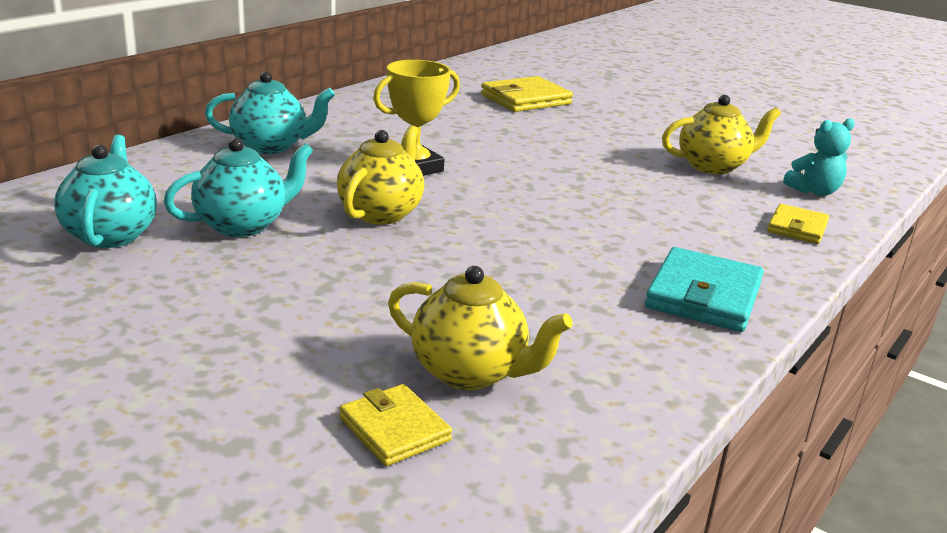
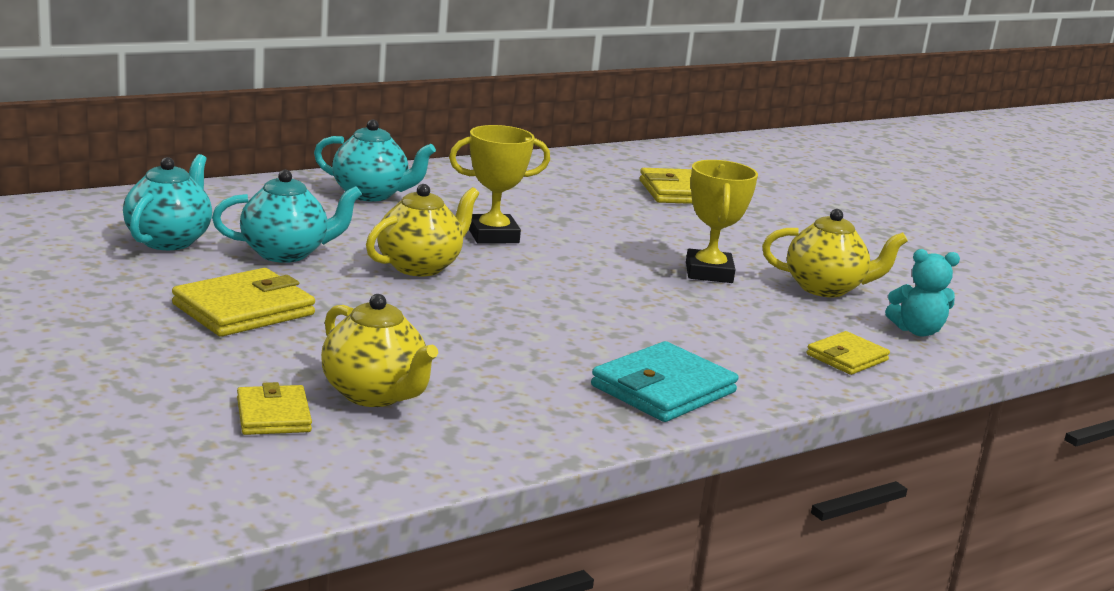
camera: 20 degrees right, 5 degrees down
none -> yellow wallet [172,268,315,337]
none -> yellow trophy [686,160,758,283]

